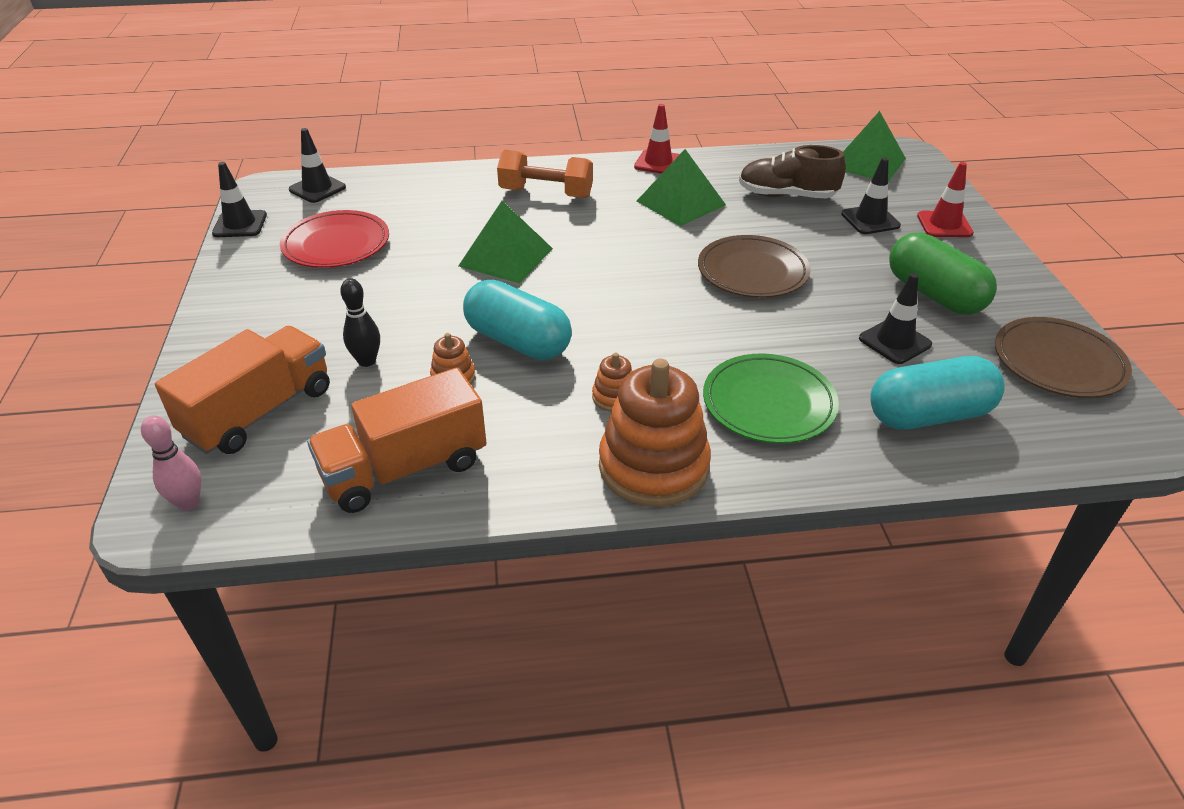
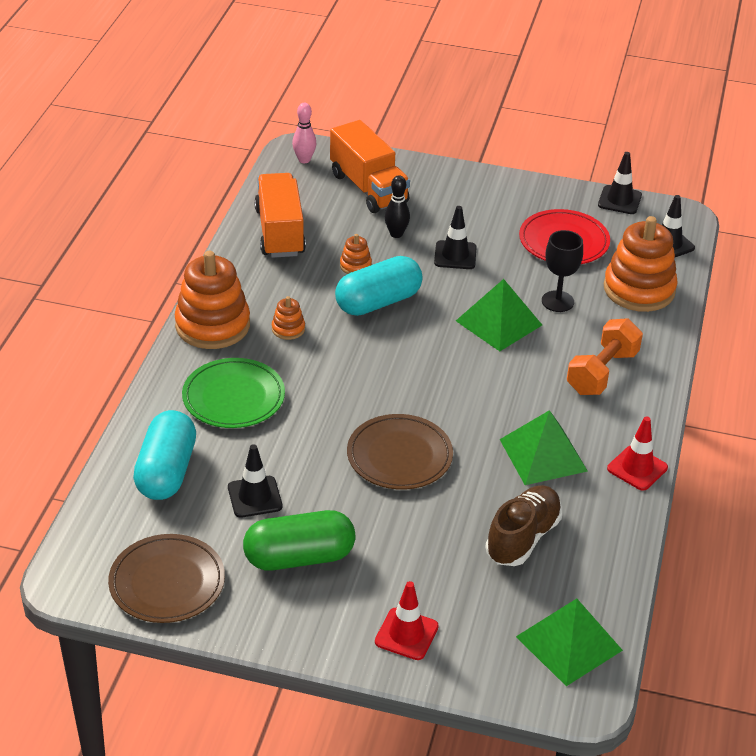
camera: 110 degrees right, 0 degrees up
black traffic cone [841,157,901,234] -> black traffic cone moved to [434,206,477,269]
none -> black goblet [542,230,583,312]
none -> orange stacking toy [604,216,678,312]

